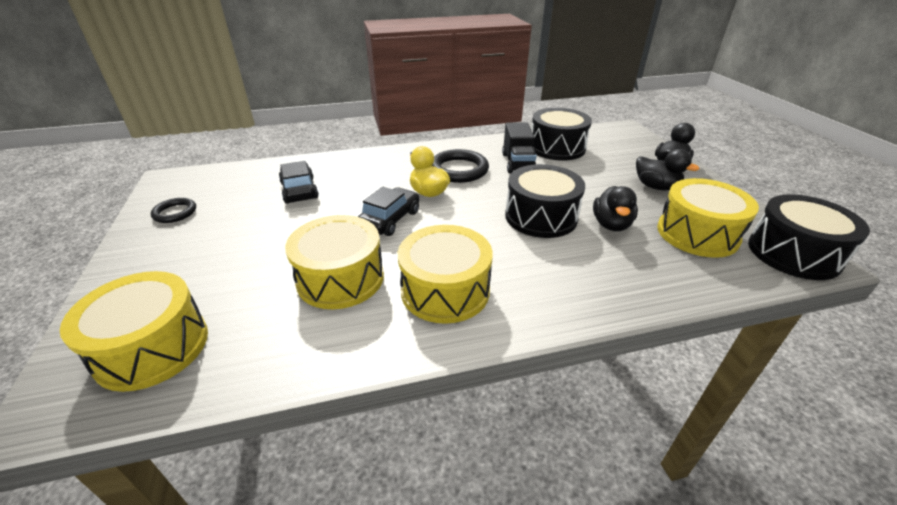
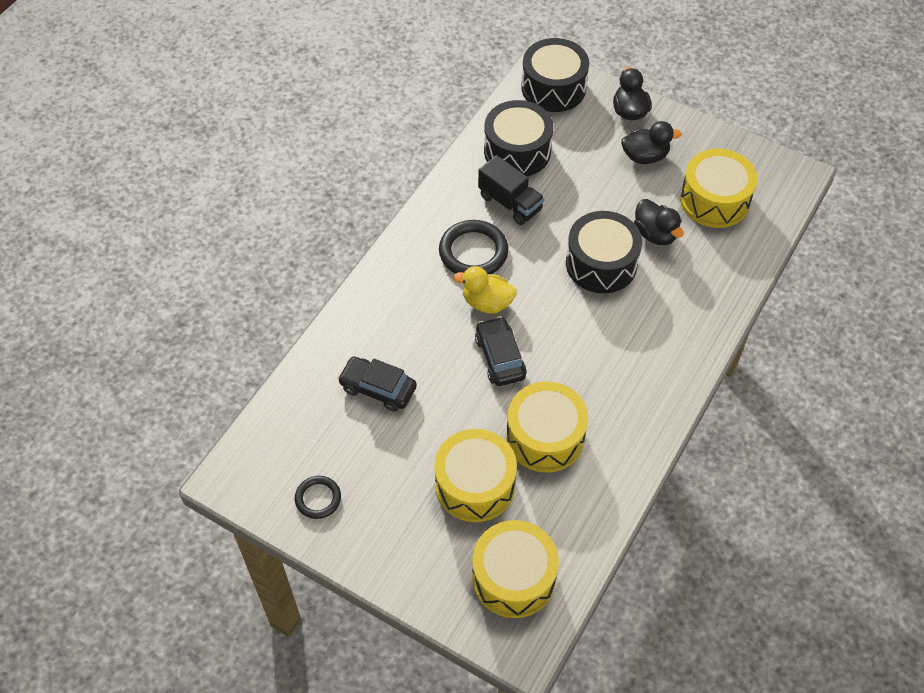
camera: 45 degrees left, 20 degrees up
yellow drum [398,225,493,324] -> yellow drum moved to [434,429,517,522]
black drum [748,194,870,280] -> black drum moved to [521,38,589,112]

